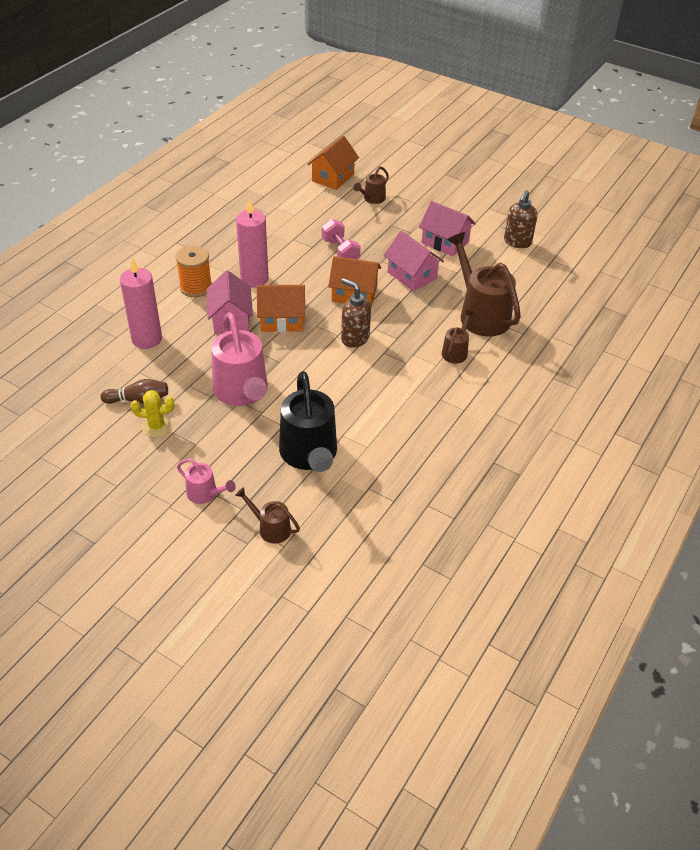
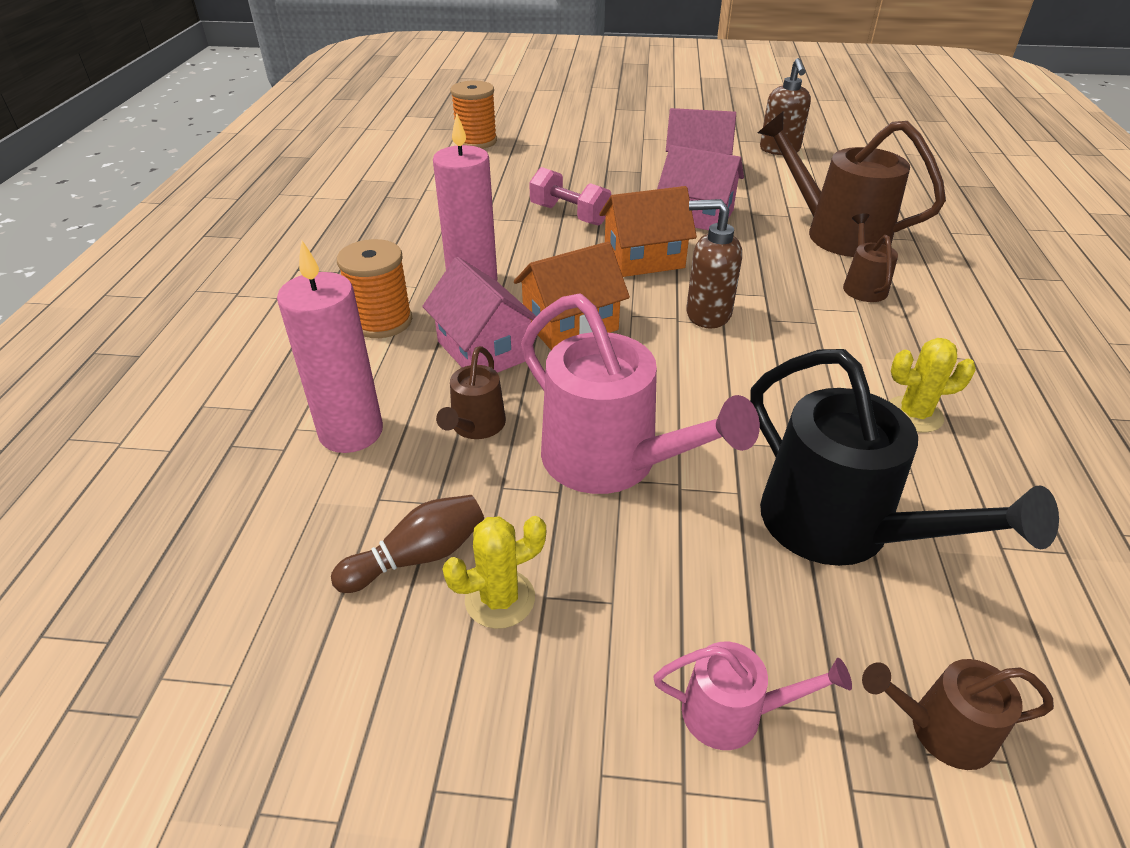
camera: 25 degrees left, 5 degrees down
orange house [307,136,359,190] -> orange spool [450,80,497,149]
brown watering can [354,166,389,204] -> brown watering can moved to [436,346,506,439]
none -> yellow cactus [889,338,976,433]

